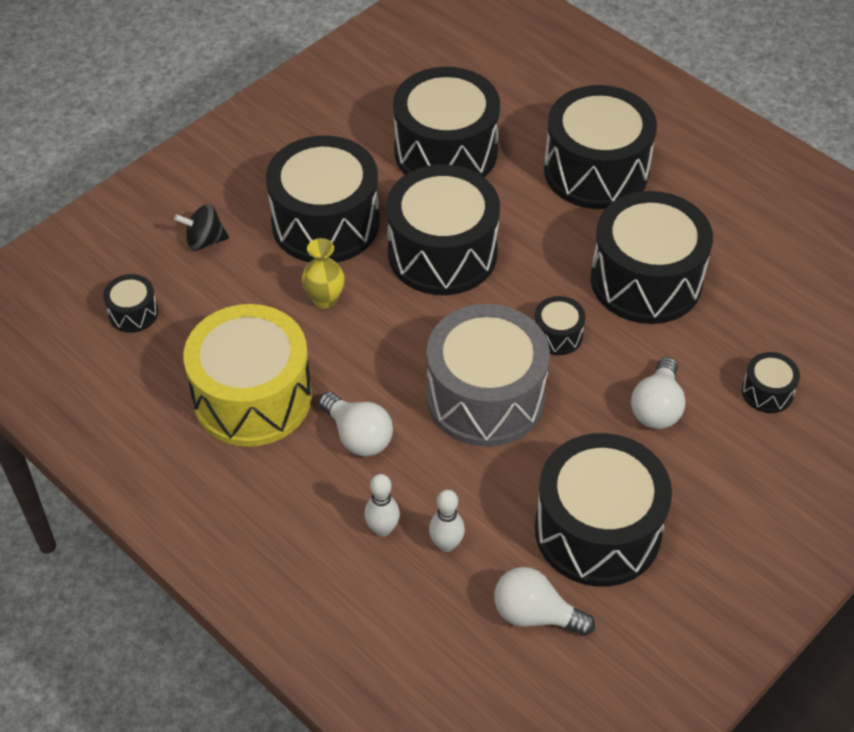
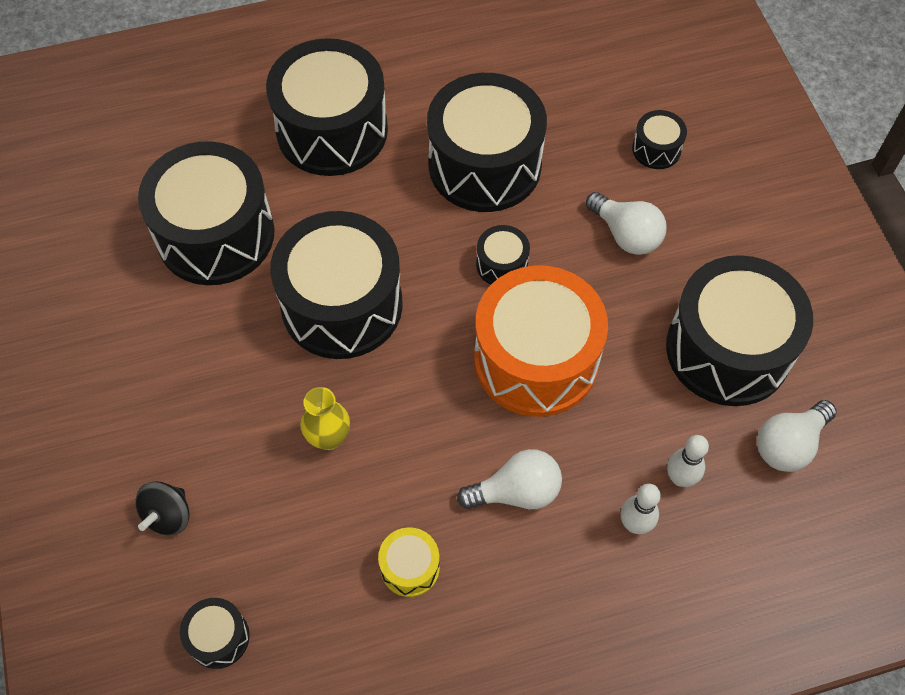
camera: 60 degrees left, 10 degrees up
yellow drum [183,304,312,447] -> yellow drum [378,527,440,597], size x0.44
black drum [266,136,380,263] -> none
grey drum [427,304,550,447] -> orange drum [474,265,608,417]

